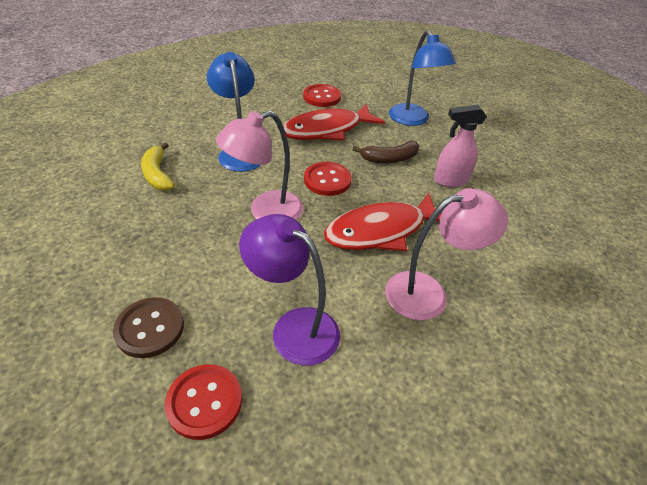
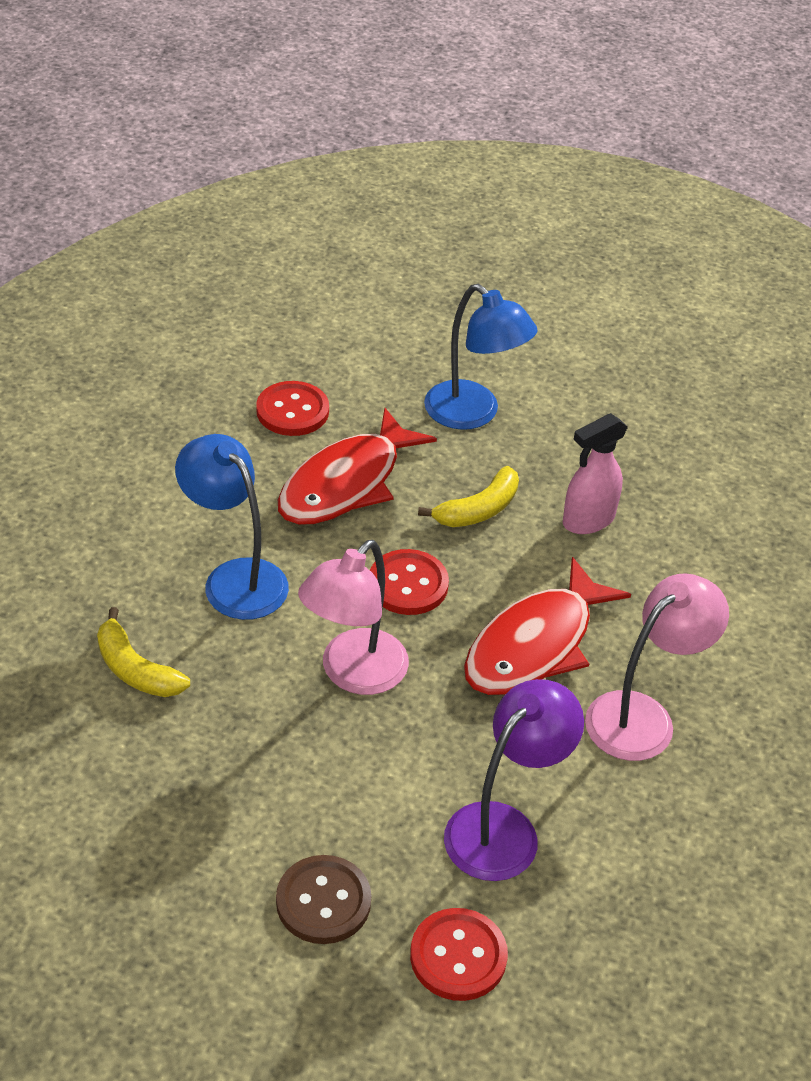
camera: 25 degrees left, 0 degrees up
purple lamp [239,214,340,366] -> purple lamp turned 120 degrees clockwise [444,679,584,881]
brown banana [353,141,419,163] -> yellow banana [418,466,519,527]

